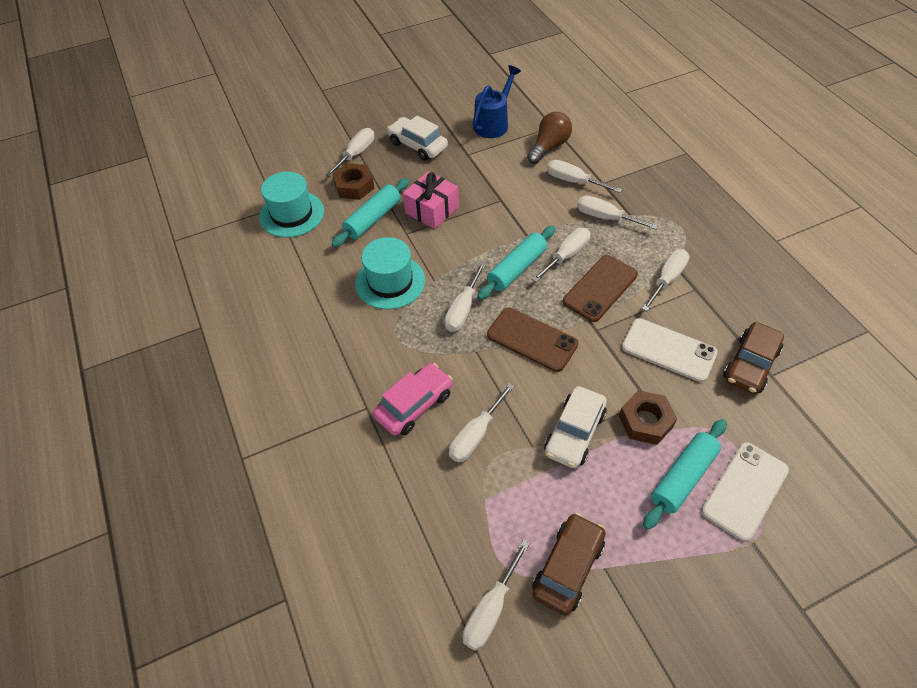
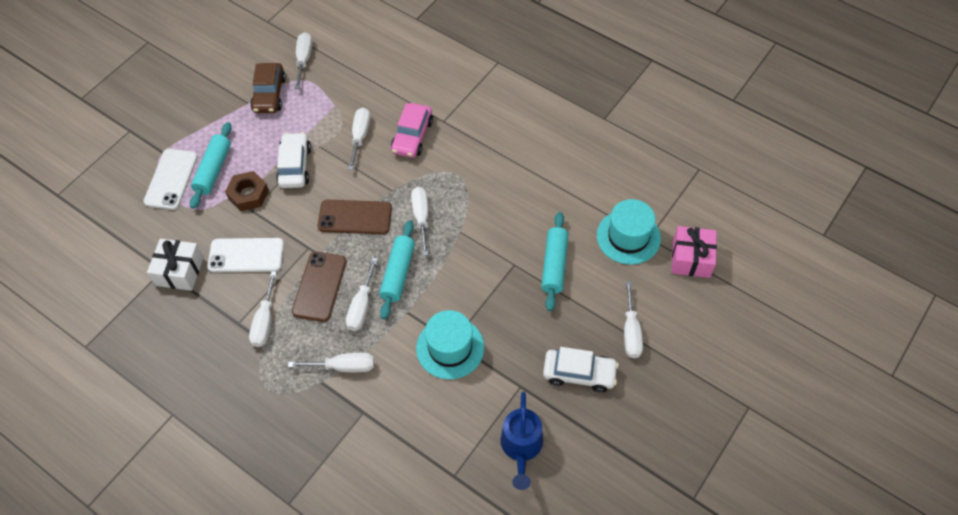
camera: 150 degrees right, 5 degrees up
brown nut [332,163,374,200] -> none
turquoise hat [355,237,425,309] -> turquoise hat moved to [416,310,484,379]
pink gift [403,171,459,229] -> pink gift moved to [672,226,717,278]
brown light bulb [527,112,572,164] -> none
white screwdriver [547,160,622,193] -> none
brown car [723,322,784,395] -> white gift [147,239,204,291]

